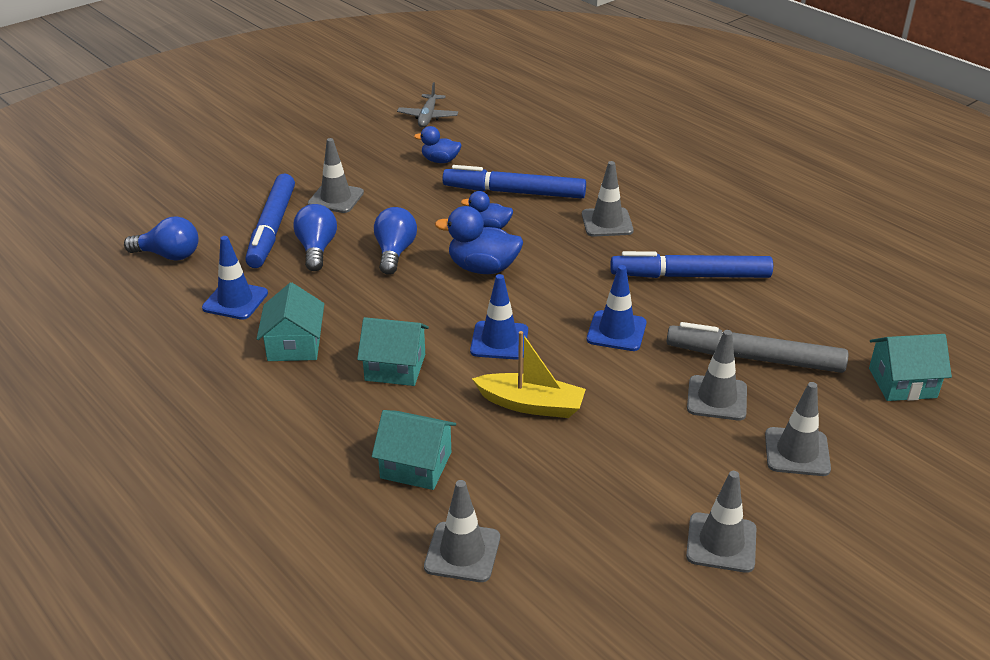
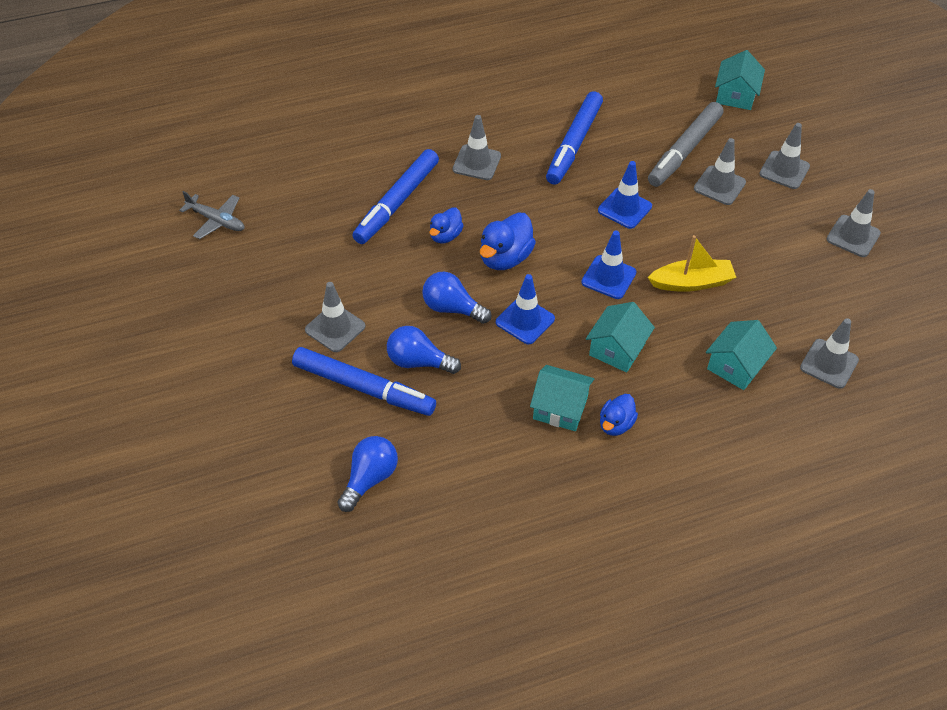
camera: 70 degrees left, 15 degrees up
blue traffic cone [202,236,268,320] -> blue traffic cone moved to [496,274,555,344]
blue duck [414,126,461,163] -> blue duck moved to [600,394,638,436]
yellow boat [472,331,586,418] -> yellow boat turned 45 degrees clockwise [648,235,736,292]

